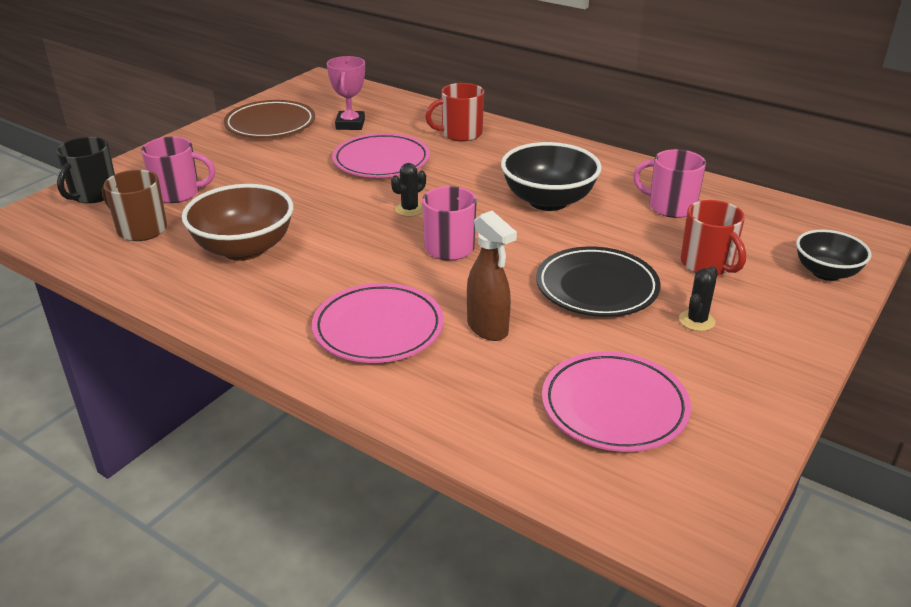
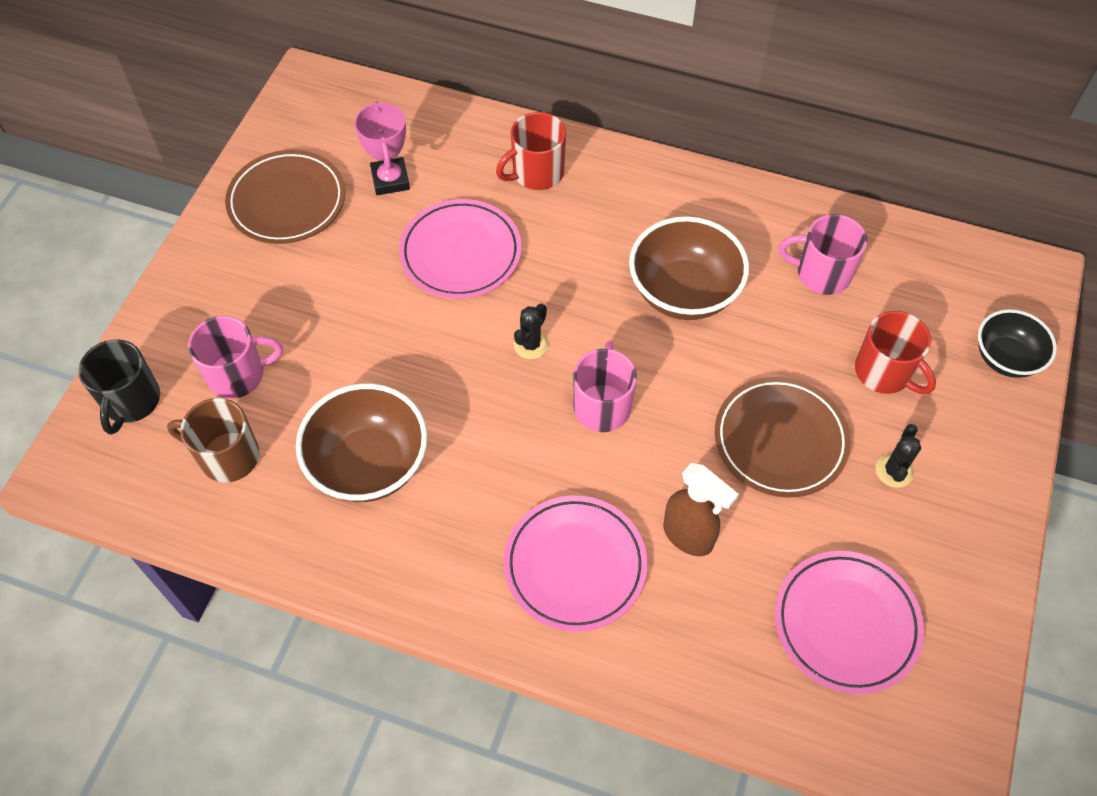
camera: 15 degrees left, 25 degrees up
black bowl [501,142,602,211] -> brown bowl [629,216,749,320]
black plate [536,246,660,317] -> brown plate [715,377,851,498]

